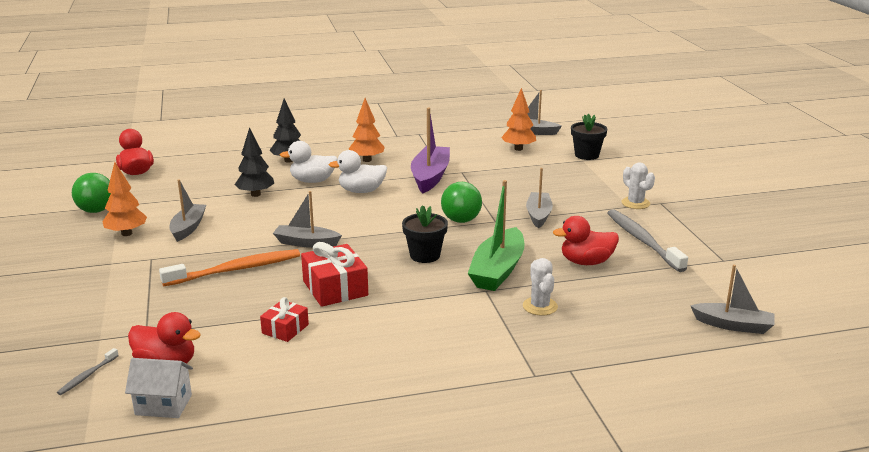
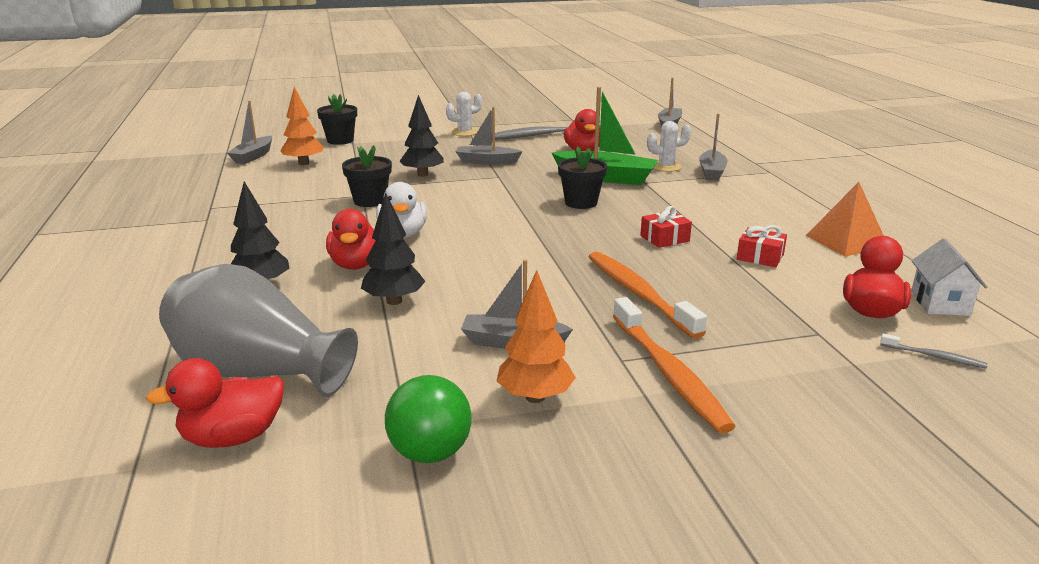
camera: 90 degrees left, 0 degrees up
grey boat [273,191,342,248] -> grey boat moved to [699,113,728,181]
white duck [280,141,337,183] -> red duck [326,209,376,270]
red gift [301,242,368,307] -> red gift [640,206,692,248], size x0.59
orange tree [349,98,385,162] -> none
purple boat [411,107,450,193] -> black flower pot [342,145,392,207]
green ball [441,182,482,223] -> none
none -> grey vase [159,264,358,397]
none -> black tree [400,95,443,177]
none -> orange toothbrush [613,297,735,434]
none -> orange pyramid [806,182,884,256]

